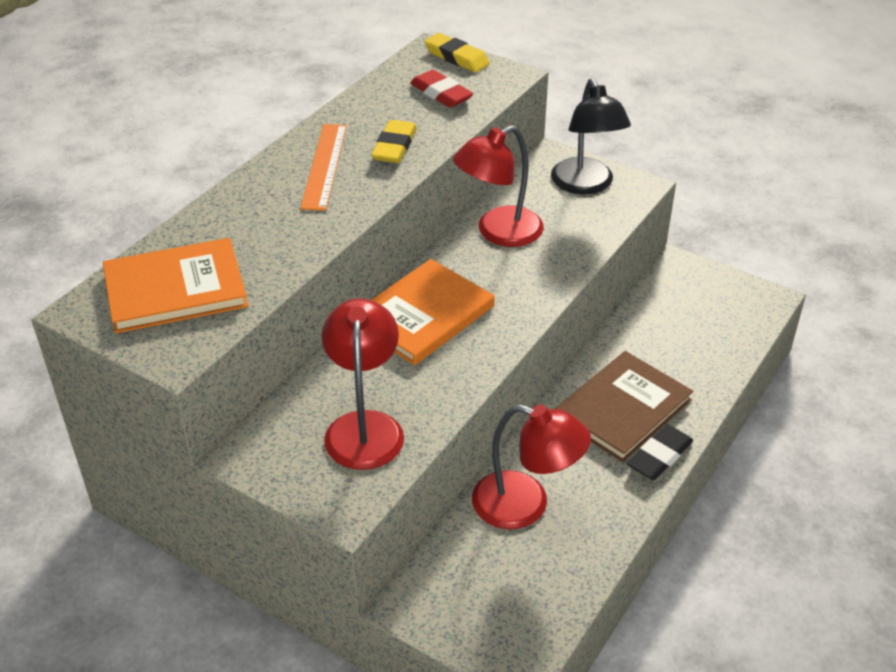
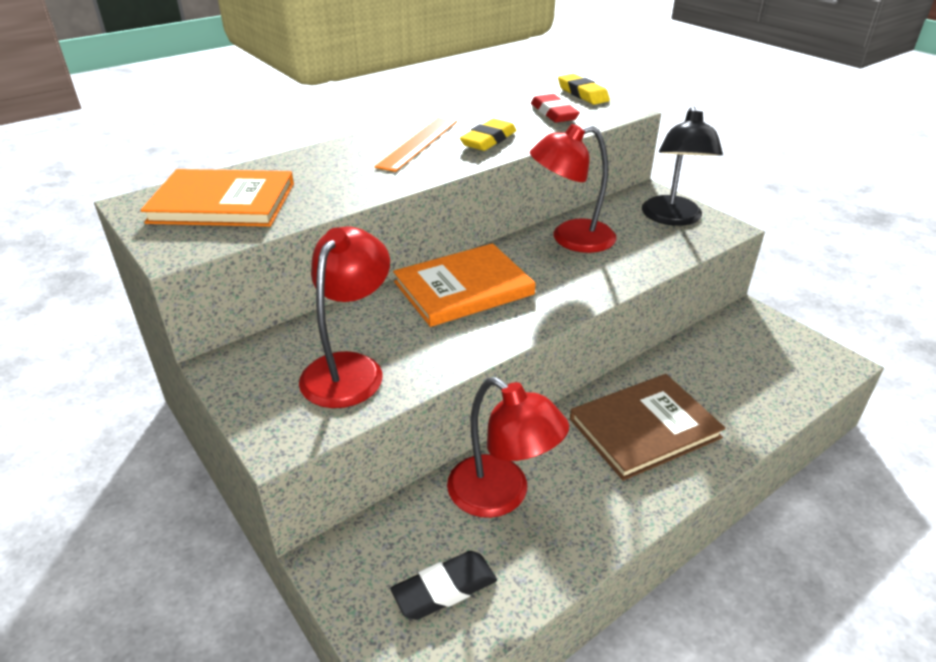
camera: 20 degrees right, 5 degrees down
black eraser [627,425,693,480] -> black eraser moved to [391,551,497,620]

